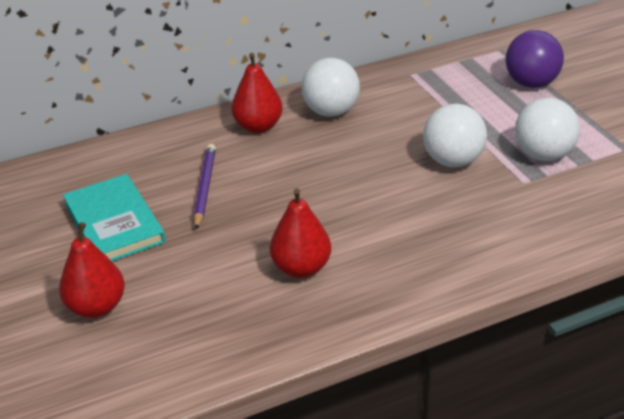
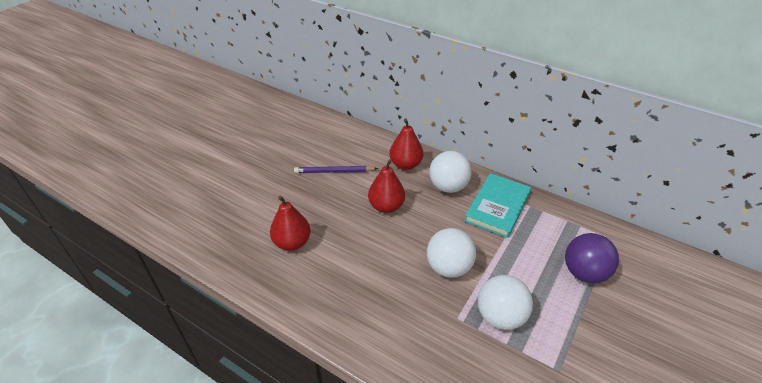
camera: 55 degrees right, 5 degrees up
red pear [59,222,125,318] -> red pear moved to [368,159,405,213]
turquoise book [63,174,166,261] -> turquoise book moved to [465,173,531,238]
purple pencil [194,144,216,230] -> purple pencil turned 150 degrees counterclockwise [294,166,378,173]

